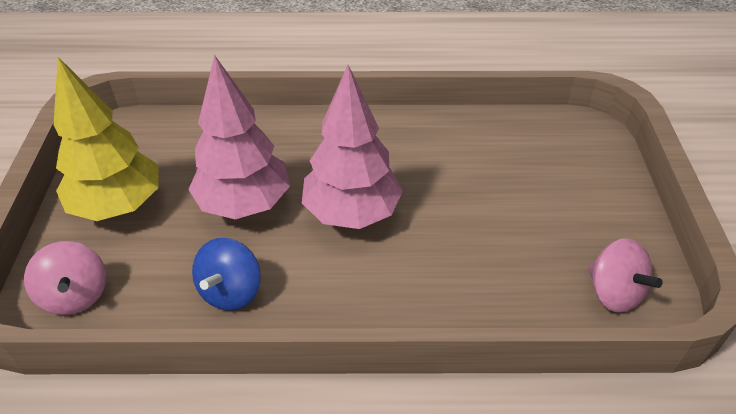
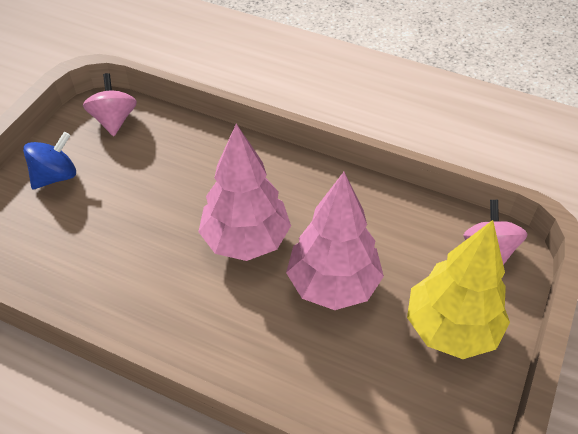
camera: 155 degrees left, 5 degrees up
blue spinning top [192,238,261,311] -> blue spinning top moved to [23,132,76,189]

